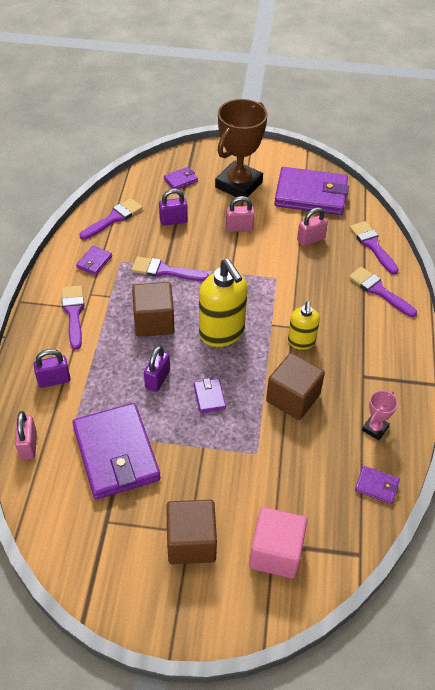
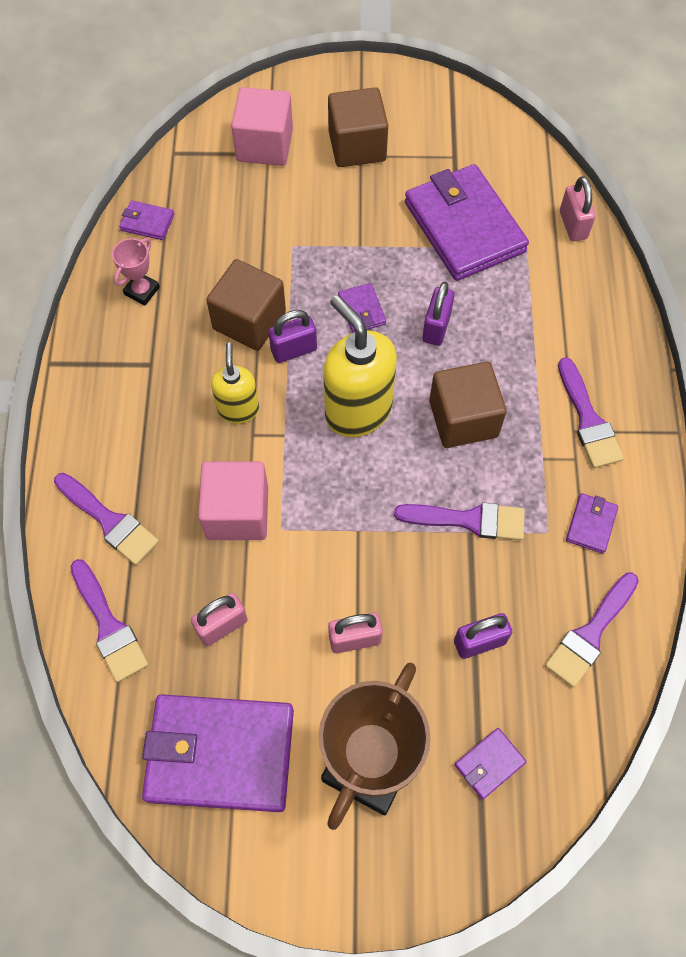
camera: 175 degrees right, 15 degrees up
purple padlock [33,349,71,388] -> purple padlock moved to [268,310,317,363]
none -> pink cube [198,462,268,540]

